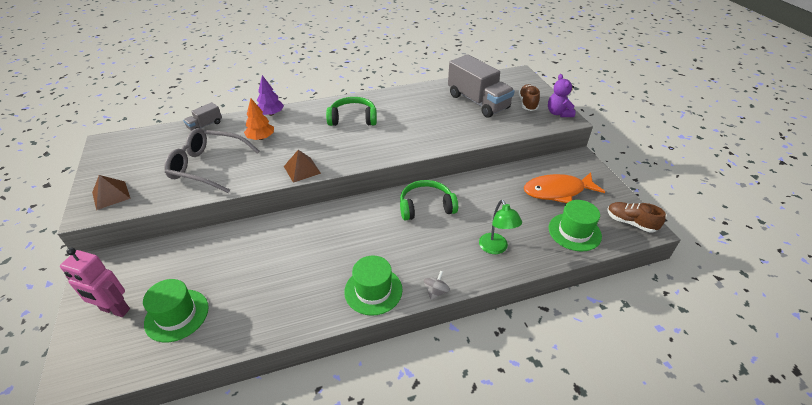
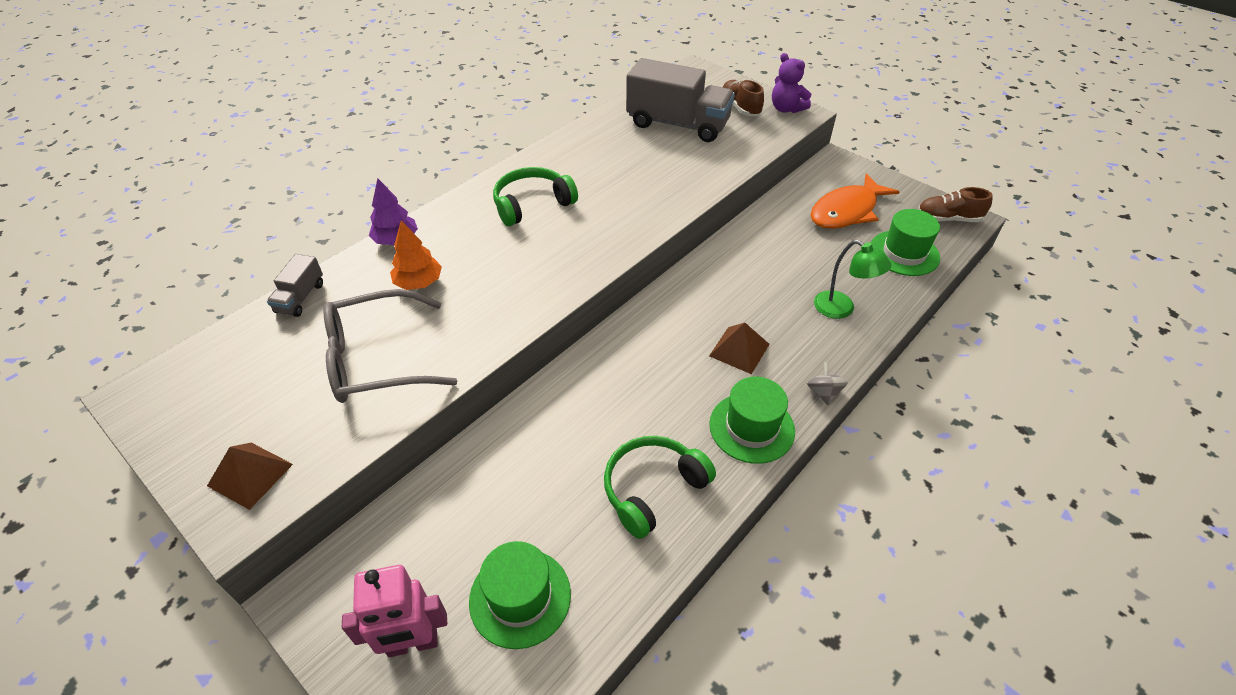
camera: 30 degrees left, 5 degrees up
brown pyramid [284,150,321,183] -> brown pyramid moved to [709,323,770,374]
green headphones [400,180,458,221] -> green headphones moved to [604,436,716,539]

